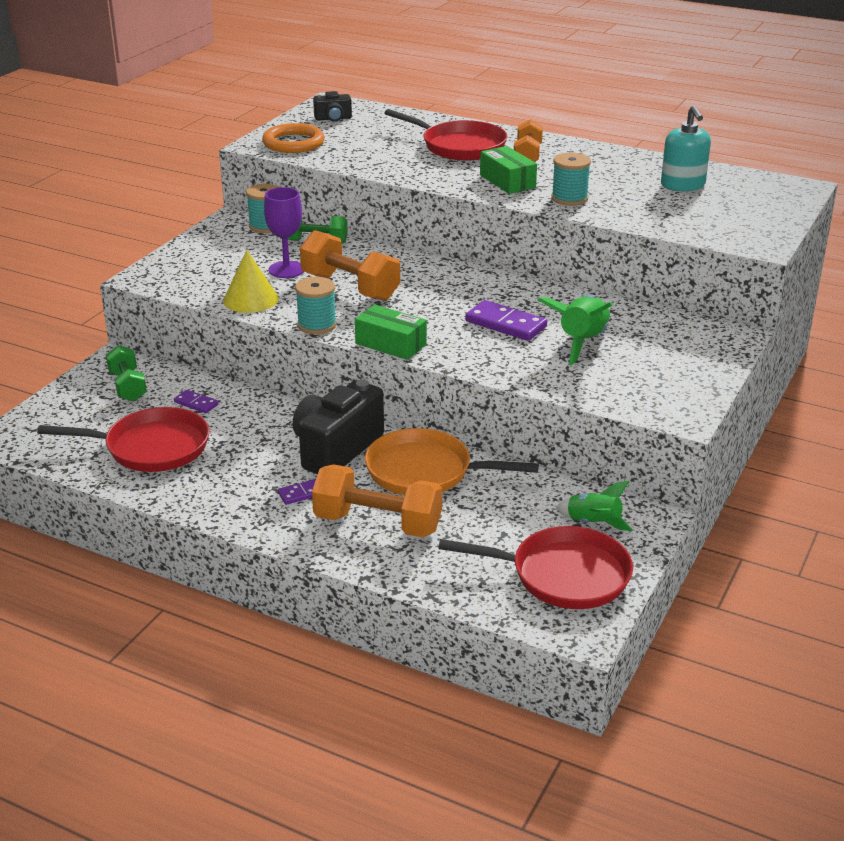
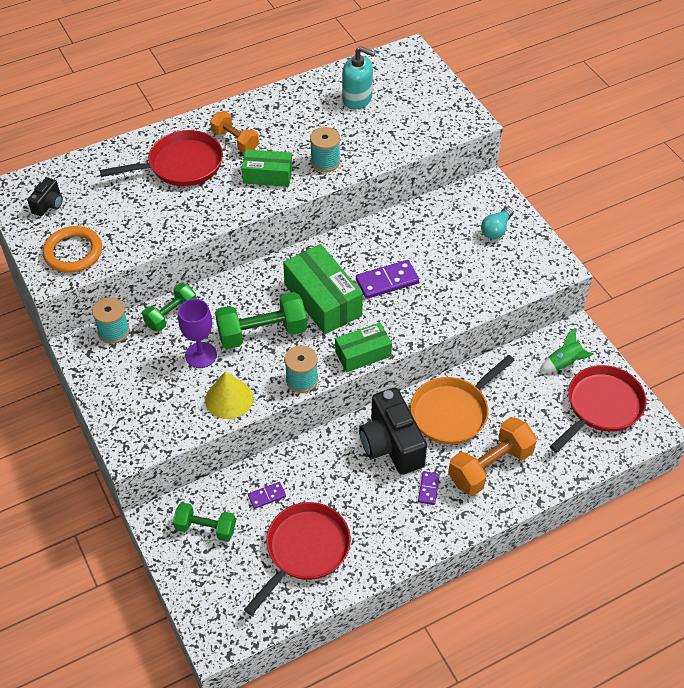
camera: 55 degrees left, 20 degrees up
orange dumbbell [300,230,400,301] -> green dumbbell [215,292,307,349]
green rocket [537,295,614,365] -> none
none -> green box [283,244,363,334]
none -> turquoise light bulb [481,207,513,239]

